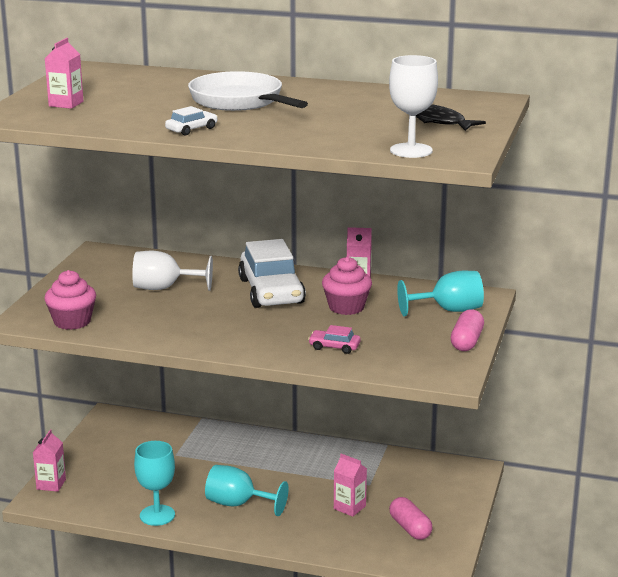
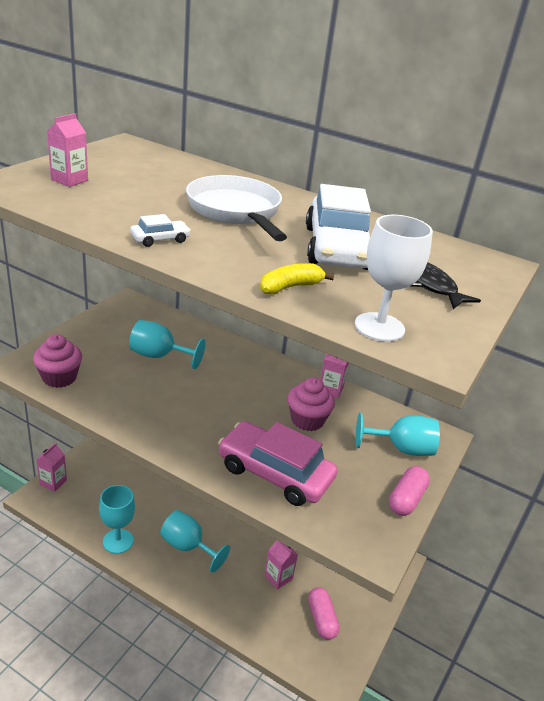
camera: 10 degrees right, 10 degrees up
white goblet [132,251,213,291] -> turquoise goblet [129,320,205,369]
white car [238,239,306,308] -> white car moved to [306,184,371,270]
pink car [308,325,361,354] -> pink car [218,421,338,506], size x2.34
none -> yellow banana [260,263,334,294]

